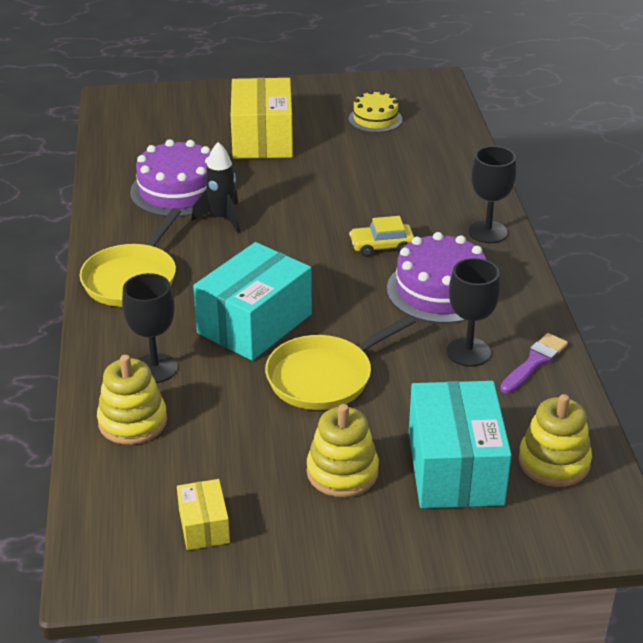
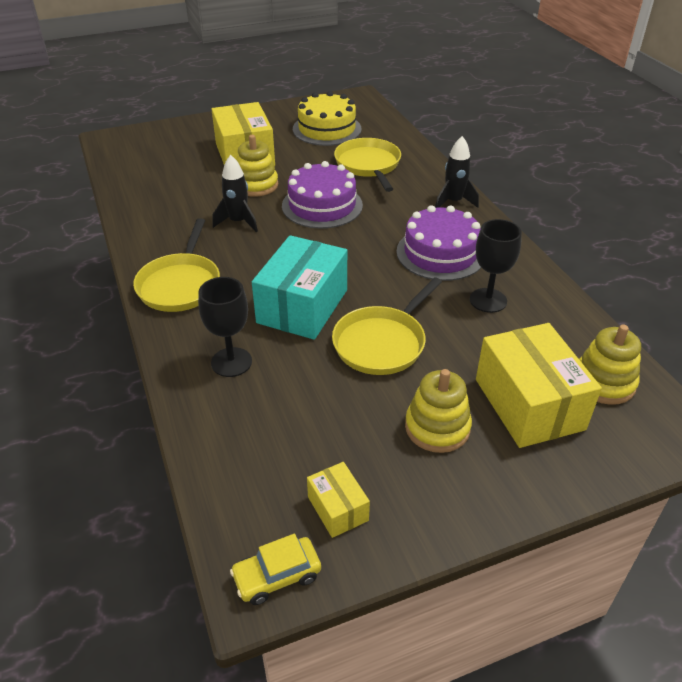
camera: 15 degrees left, 5 degrees up
yellow stacking toy [97,355,167,445] -> yellow stacking toy moved to [236,135,278,197]
purple cake [130,139,211,217] -> purple cake moved to [282,161,363,229]
yellow cake [349,90,402,133] -> yellow cake [293,91,362,146], size x1.63
yellow car [349,216,414,257] -> yellow car moved to [230,534,321,605]
turquoise box [409,381,512,508] -> yellow box [476,323,602,448]
black goblet [469,146,516,243] -> black rocket [435,136,479,208]
purple brush [500,333,568,394] -> none
none -> yellow pan [334,138,401,192]

